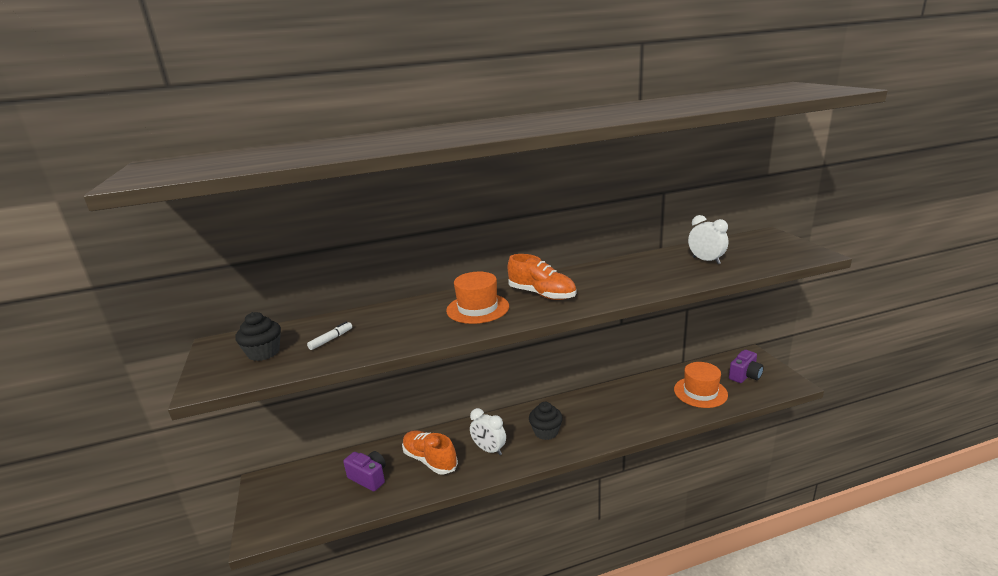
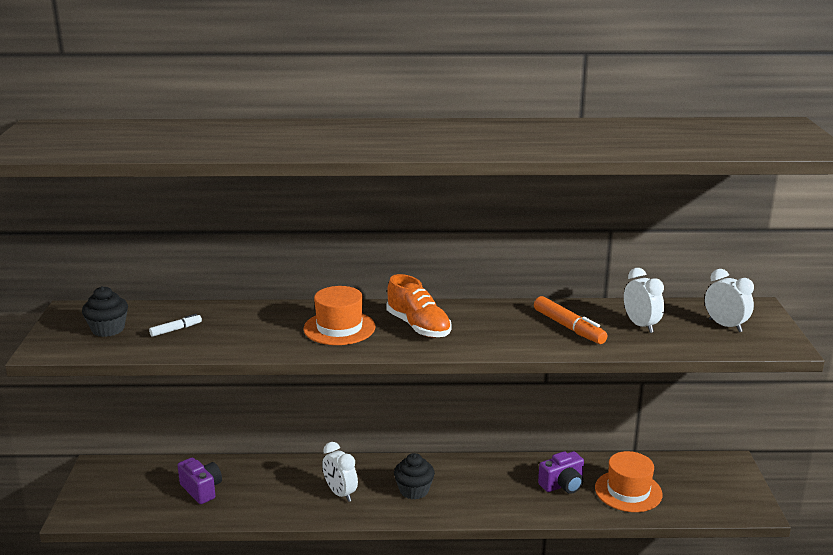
camera: 15 degrees right, 0 degrees up
orange shoe [402,430,458,474] -> none
purple camera [729,350,764,383] -> purple camera moved to [538,451,584,494]
none -> orange marker [534,296,607,344]
none -> white clock [705,269,754,332]

